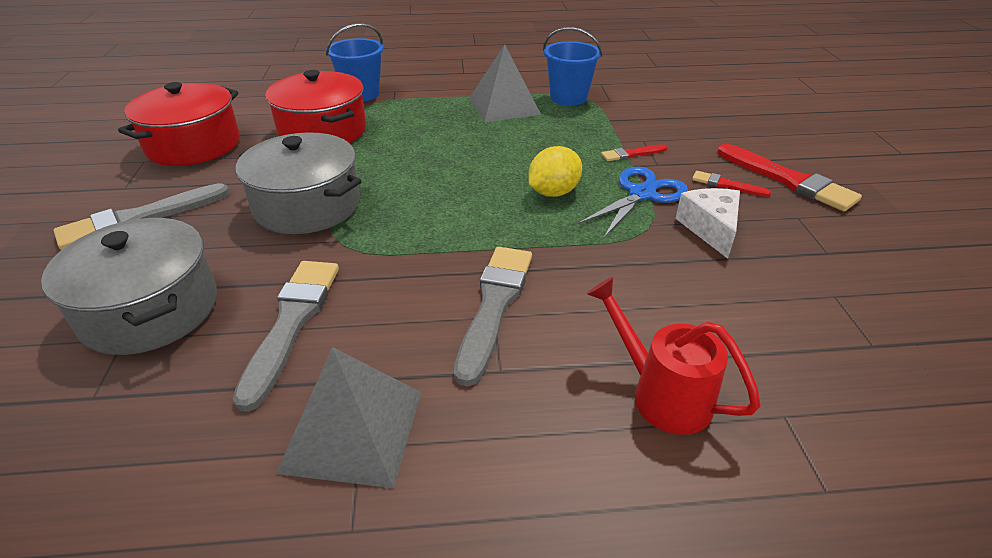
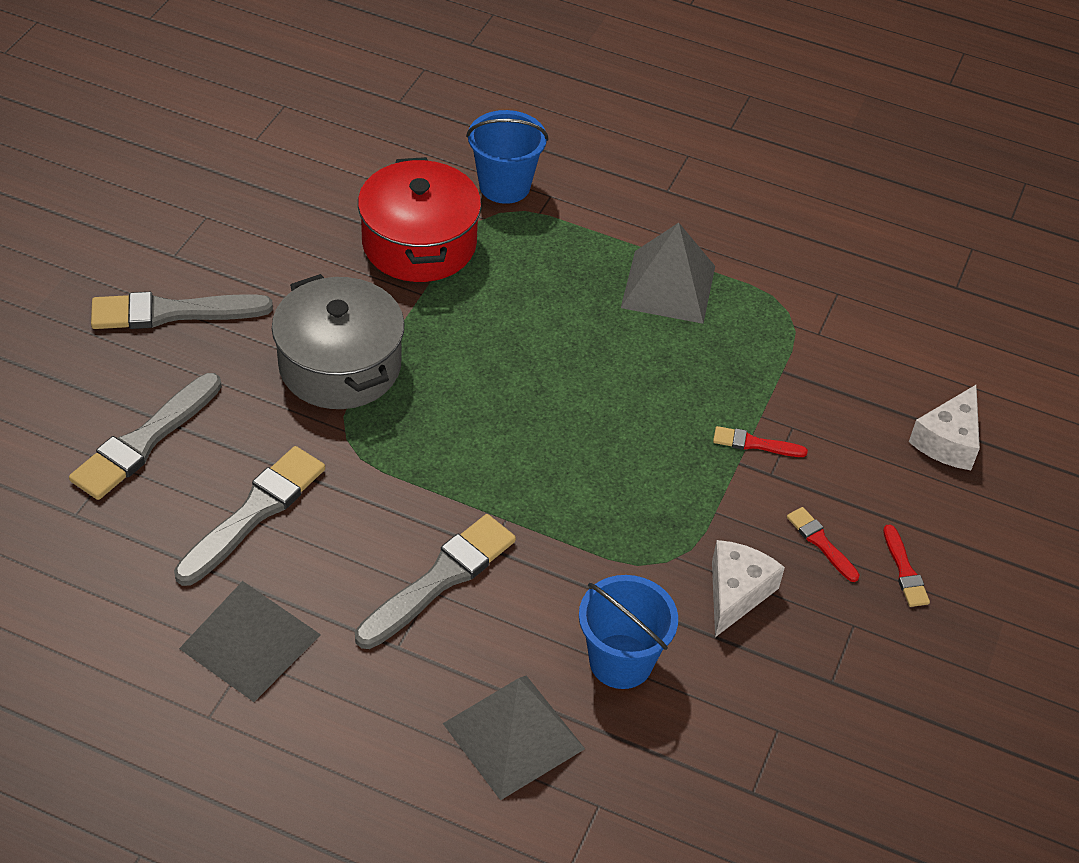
camera: 25 degrees right, 10 degrees up
grey pot [41,218,217,355] -> grey brush [69,373,222,500]
red pot [118,82,240,166] -> none
yellow lemon [528,146,582,197] -> none
blue bucket [543,27,602,106] -> blue bucket moved to [579,575,678,689]
blue scissors [577,166,688,238] -> none
red watering can [587,277,761,435] -> grey pyramid [443,675,585,800]
red brush [717,144,862,211] -> red brush [883,524,930,607], size x0.51
none -> white cheese [909,385,980,470]

